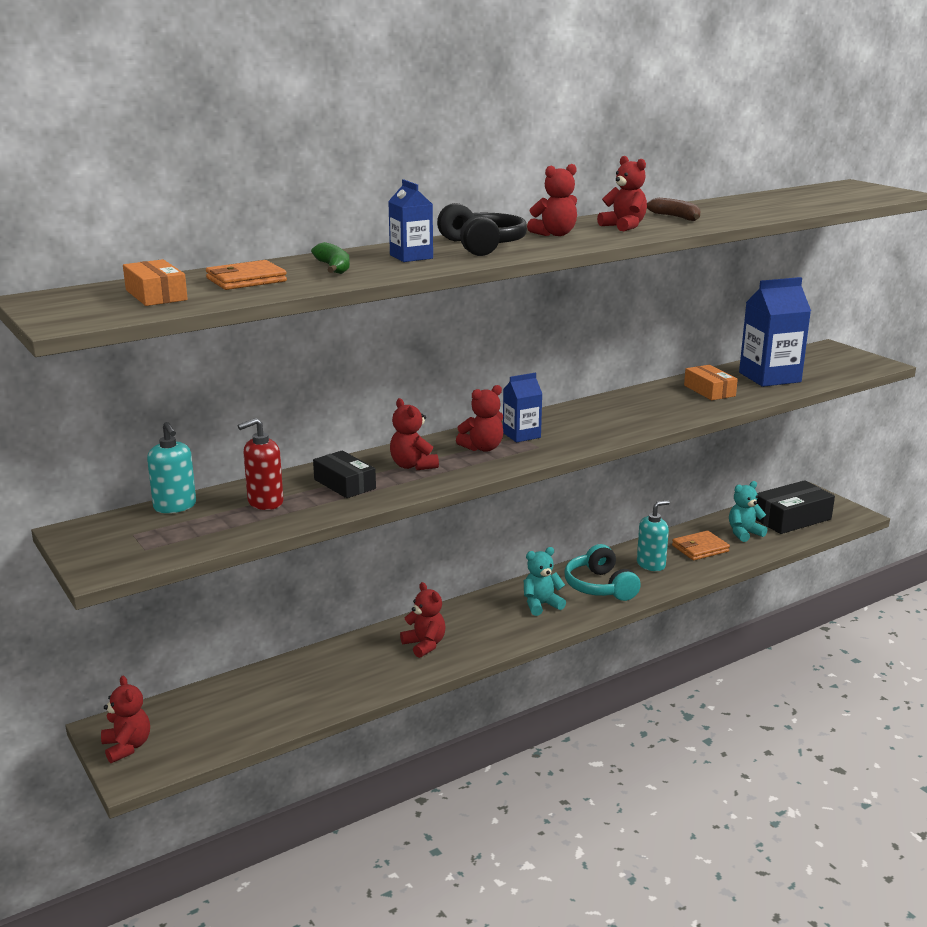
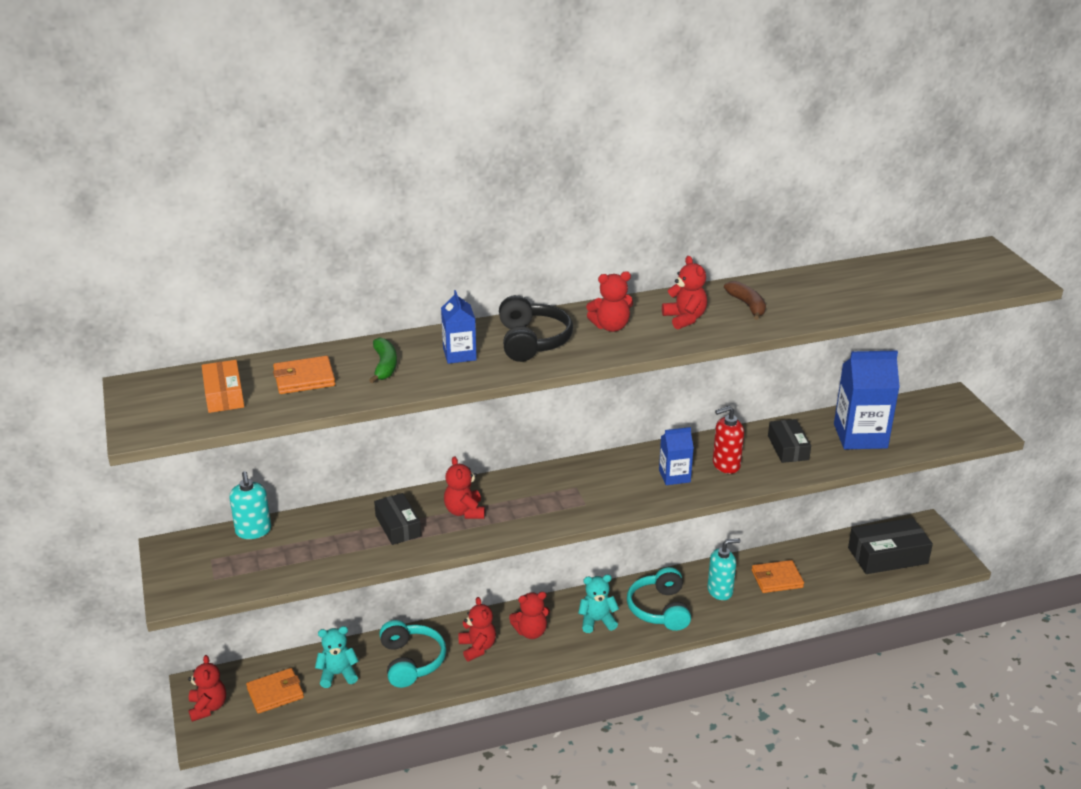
camera: 15 degrees right, 10 degrees up
red soap dispenser [238,418,283,510] -> red soap dispenser moved to [713,406,744,474]
red teddy bear [456,385,503,452] -> red teddy bear moved to [509,592,550,639]
blue carton [503,373,542,442] -> blue carton moved to [659,427,694,485]
orange box [684,365,738,400] -> black box [768,419,811,463]
turquoise teddy bear [729,481,767,542] -> turquoise teddy bear moved to [315,626,359,688]
none -> orange wallet [246,668,304,714]
none -> turquoise headphones [379,620,446,688]

